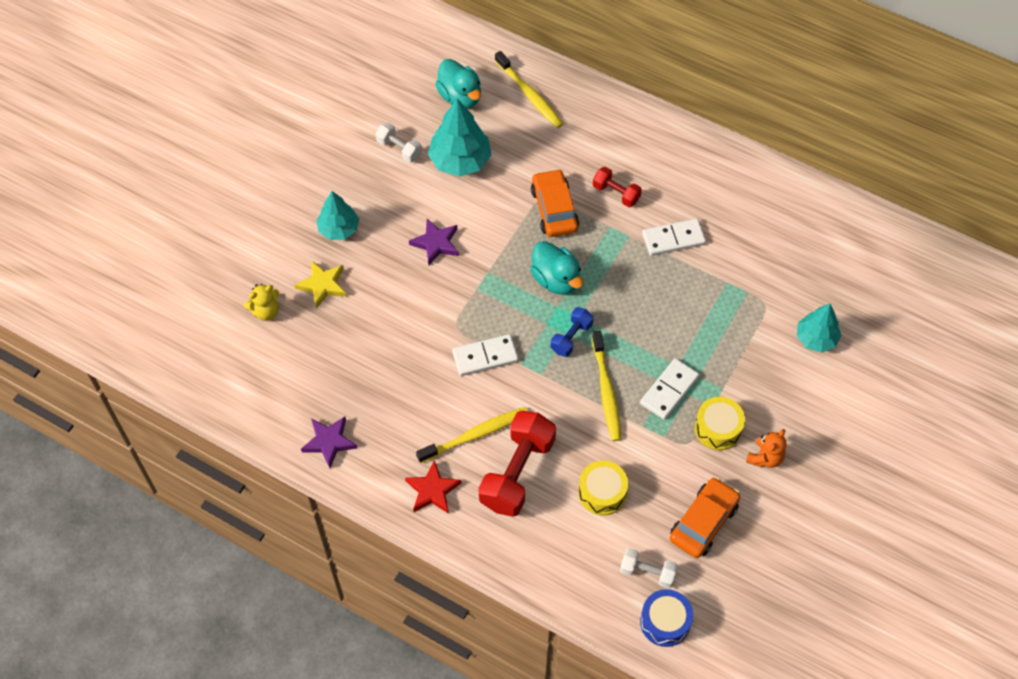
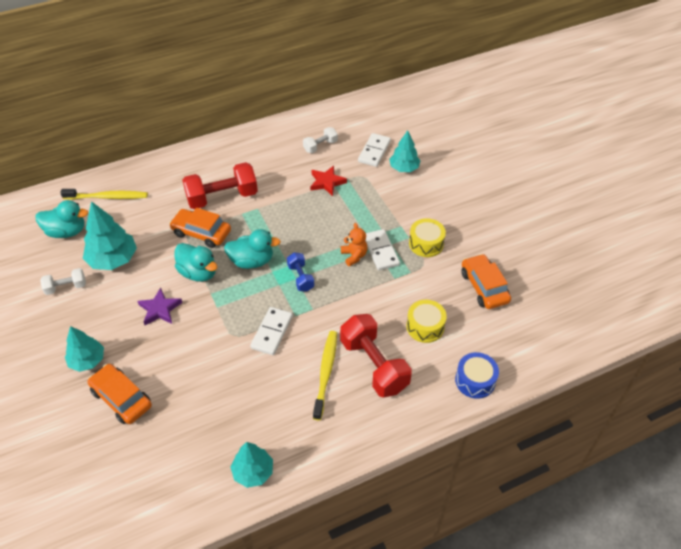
camera: 55 degrees left, 10 degrees down
yellow teddy bear [244,284,279,321] -> none
yellow star [295,260,346,309] -> orange car [87,364,152,424]
purple star [301,417,357,468] -> turquoise tree [230,442,273,488]
red star [405,460,461,514] -> red star moved to [310,166,347,196]
yellow toothbrush [592,330,621,441] -> none
red dumbbell [593,167,642,207] -> red dumbbell [182,162,258,209], size x1.91
white dumbbell [620,548,678,589] -> white dumbbell moved to [303,127,338,153]
blue drum [640,589,693,647] -> blue drum moved to [455,352,499,399]
white domino [642,218,706,256] -> white domino moved to [358,133,391,167]
orange teddy bear [746,429,787,468] -> orange teddy bear moved to [341,223,368,266]
none -> turquoise duck [174,243,218,282]

